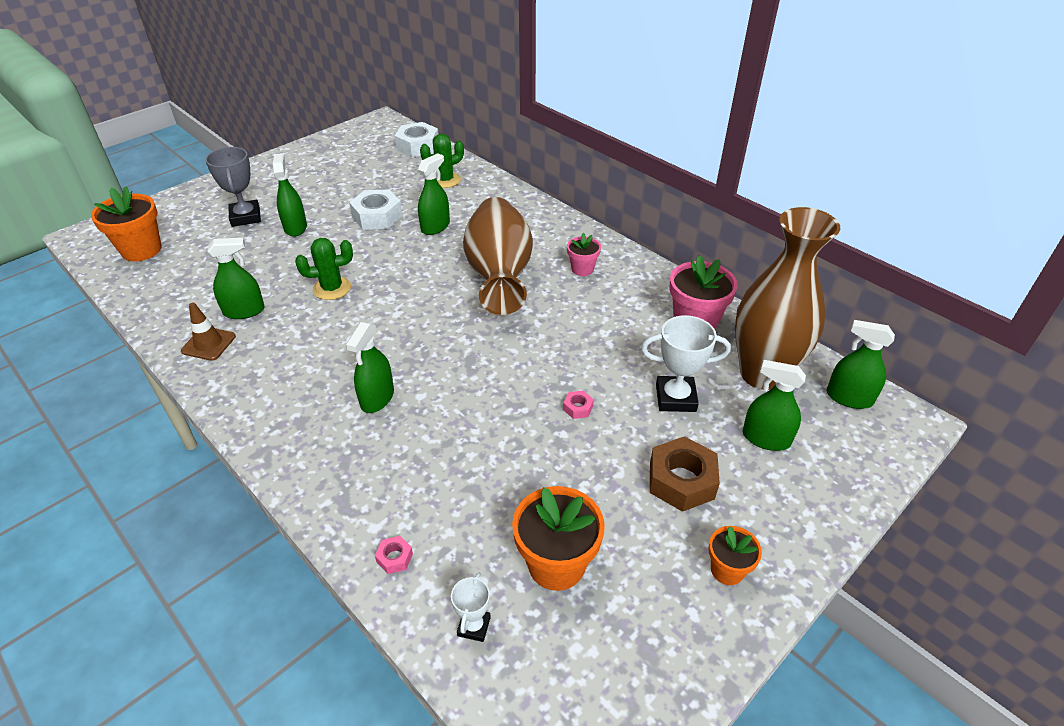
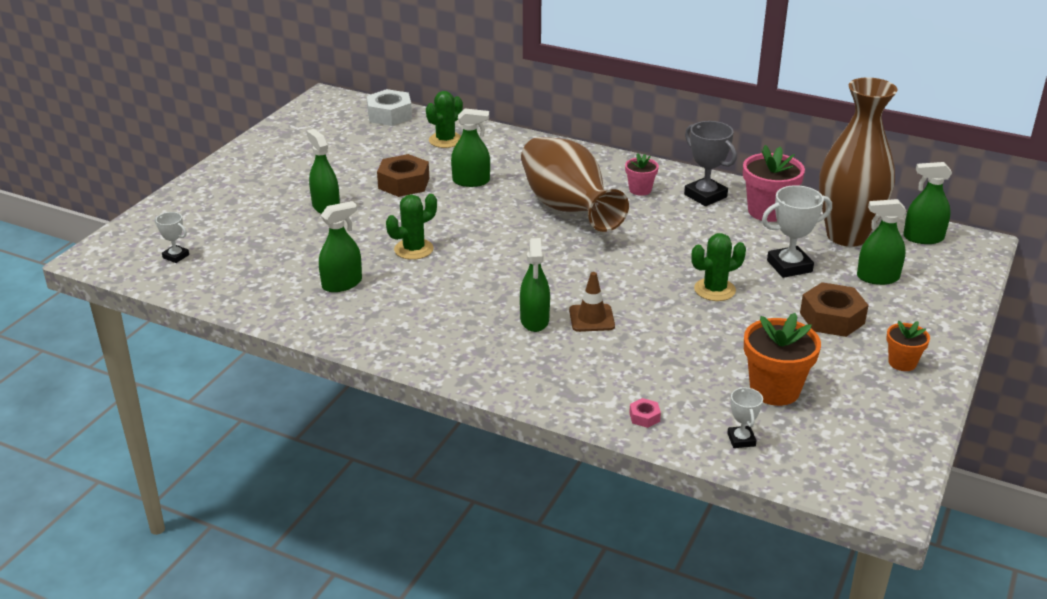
camera: 20 degrees left, 10 degrees down
orange flower pot [91,186,162,262] -> white trophy [154,212,189,263]
brown traffic cone [181,303,236,361] -> brown traffic cone moved to [569,272,615,332]
grey trophy [205,147,261,227] -> grey trophy moved to [684,121,737,206]
white nut [349,190,402,230] -> brown nut [377,154,429,197]
green spray bottle [418,153,450,235] -> green spray bottle turned 75 degrees clockwise [451,108,490,187]
pink nut [563,391,594,419] -> green cactus [691,233,746,301]

